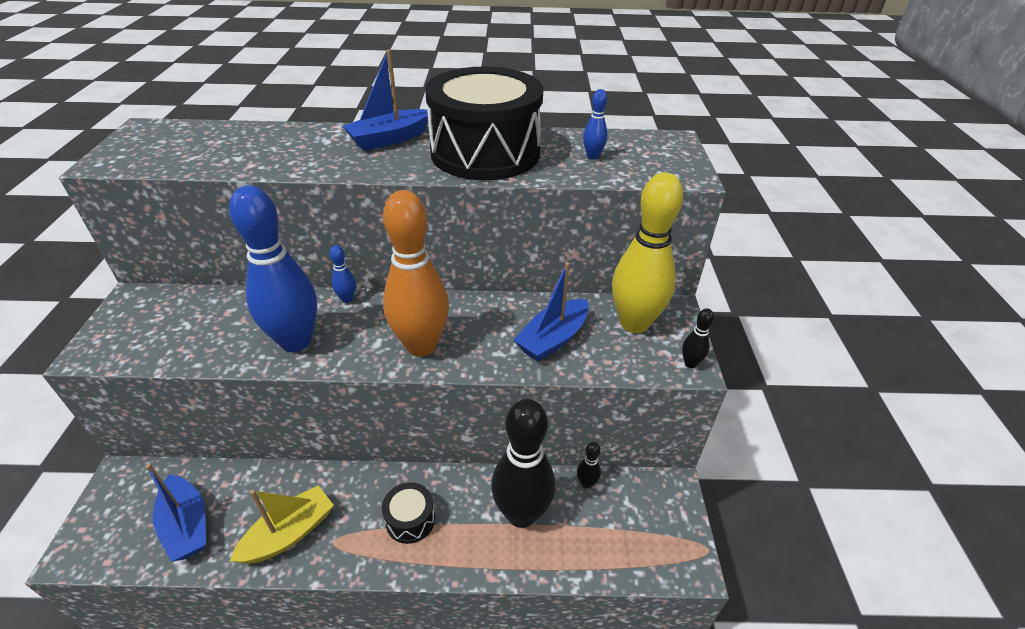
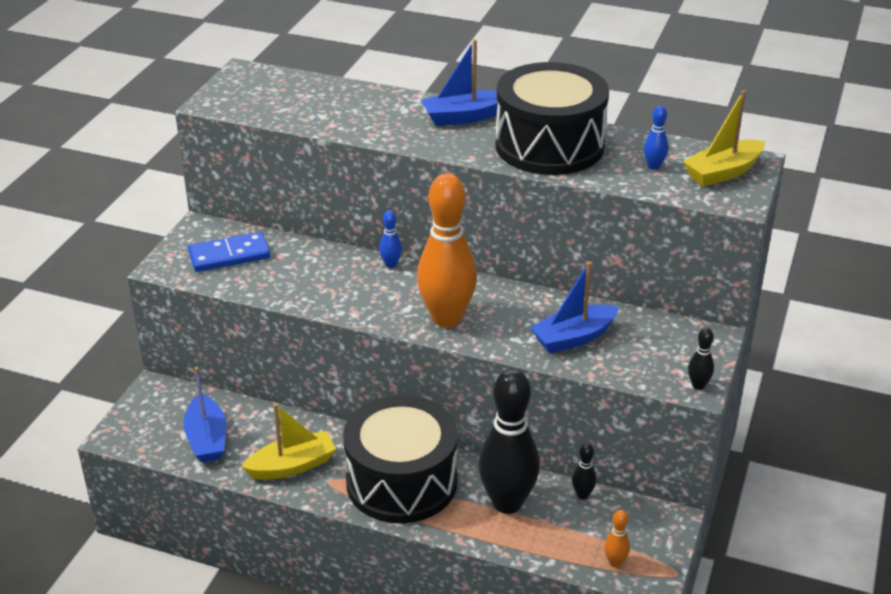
camera: 20 degrees right, 5 degrees down
blue bowling pin [229,185,317,352] -> none
black drum [382,482,435,544] -> black drum [343,395,458,523], size x2.33
yellow bowling pin [612,172,683,333] -> none
none -> blue domino [188,232,270,272]
none -> orange bowling pin [604,510,630,567]
none -> yellow boat [683,90,765,187]

